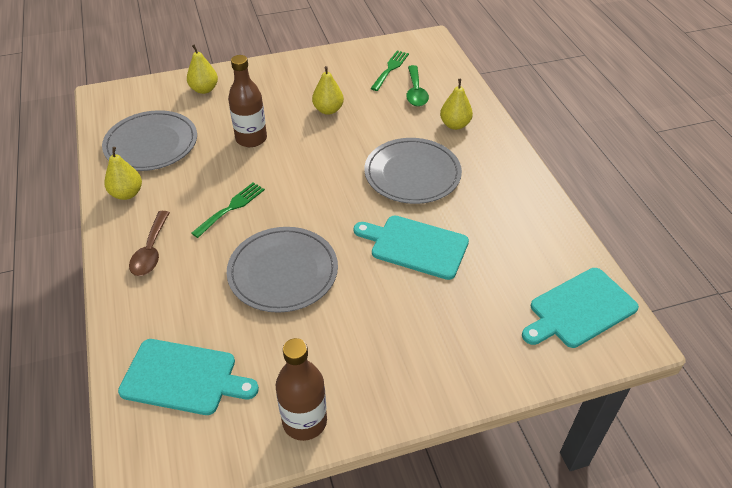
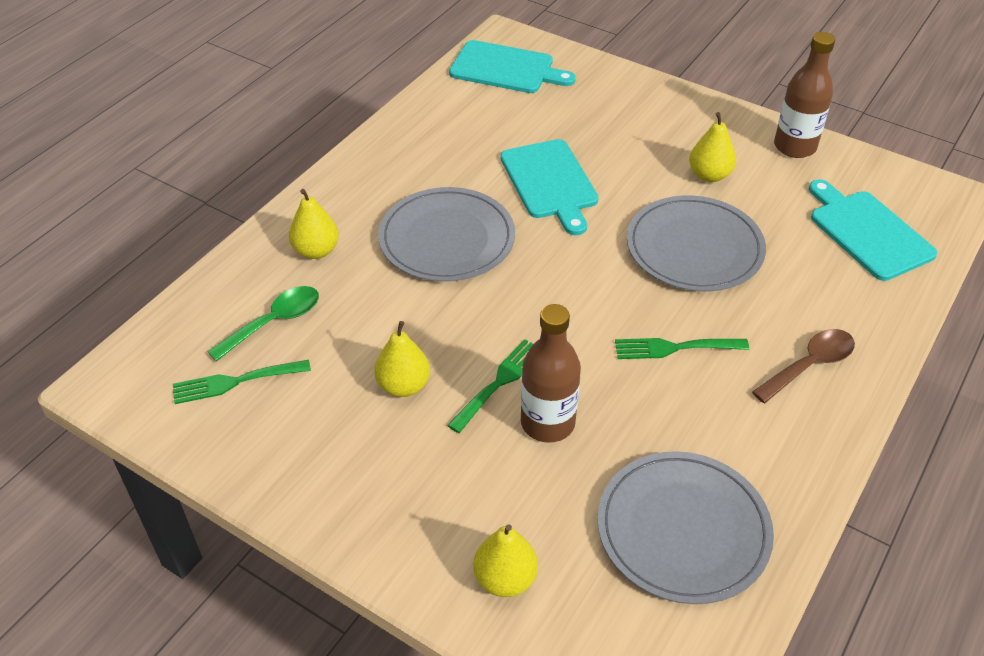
camera: 130 degrees left, 0 degrees up
yellow pear [105,147,142,200] -> yellow pear moved to [689,112,736,182]
none -> green fork [447,339,533,433]

